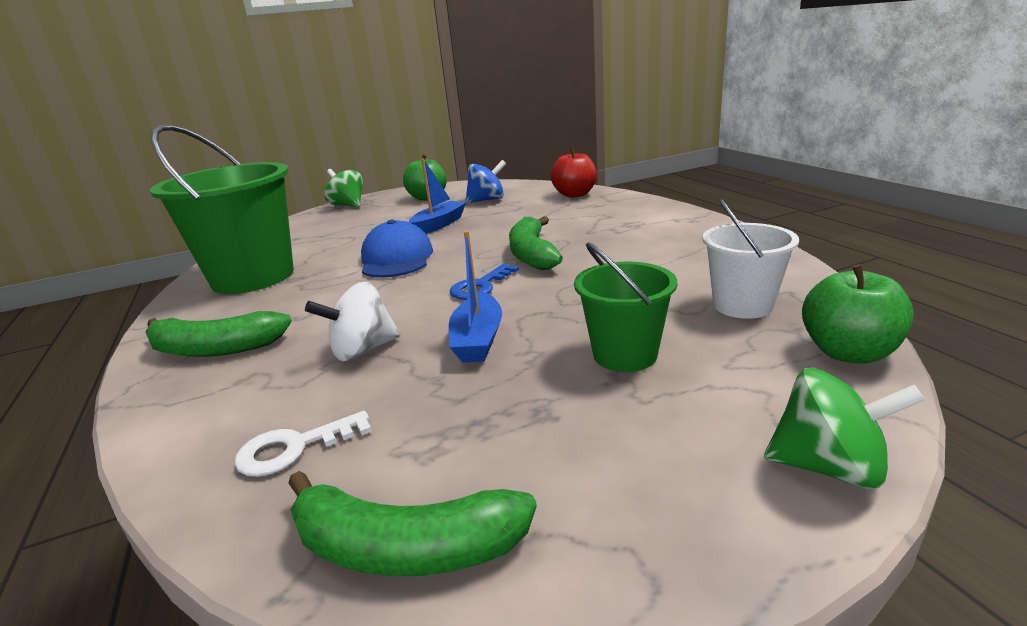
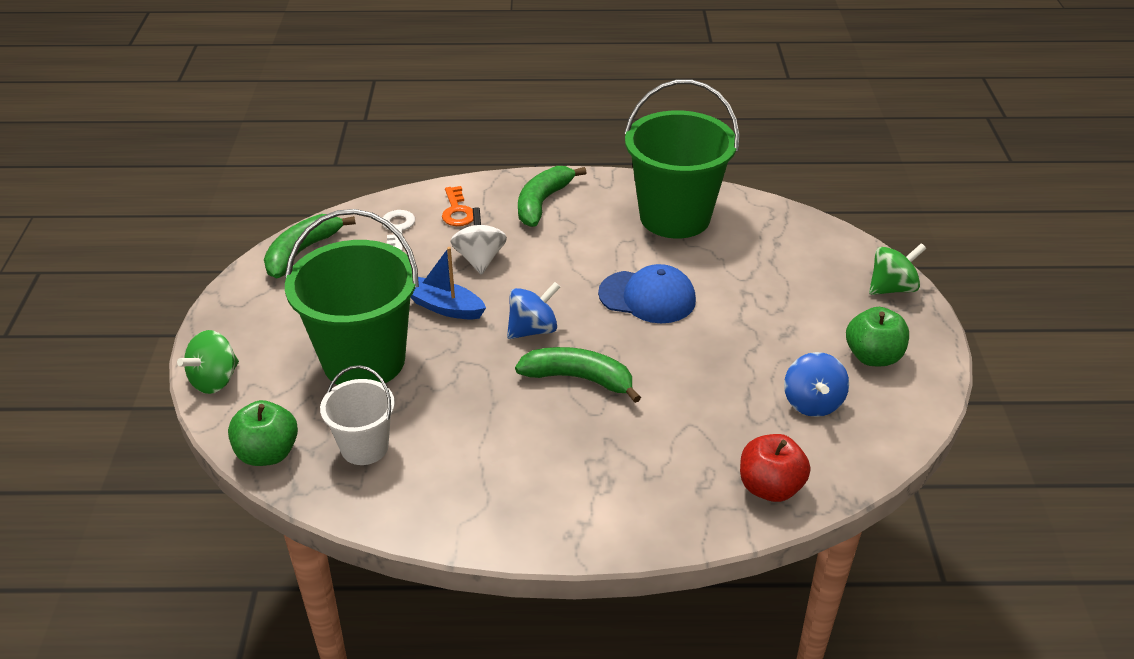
camera: 110 degrees right, 15 degrees up
blue boat [409,158,466,233] -> none
blue key [450,264,519,300] -> blue spinning top [507,282,560,339]
green bucket [574,242,677,372] -> green bucket [285,209,419,385], size x1.87
none -> orange key [442,186,473,226]

